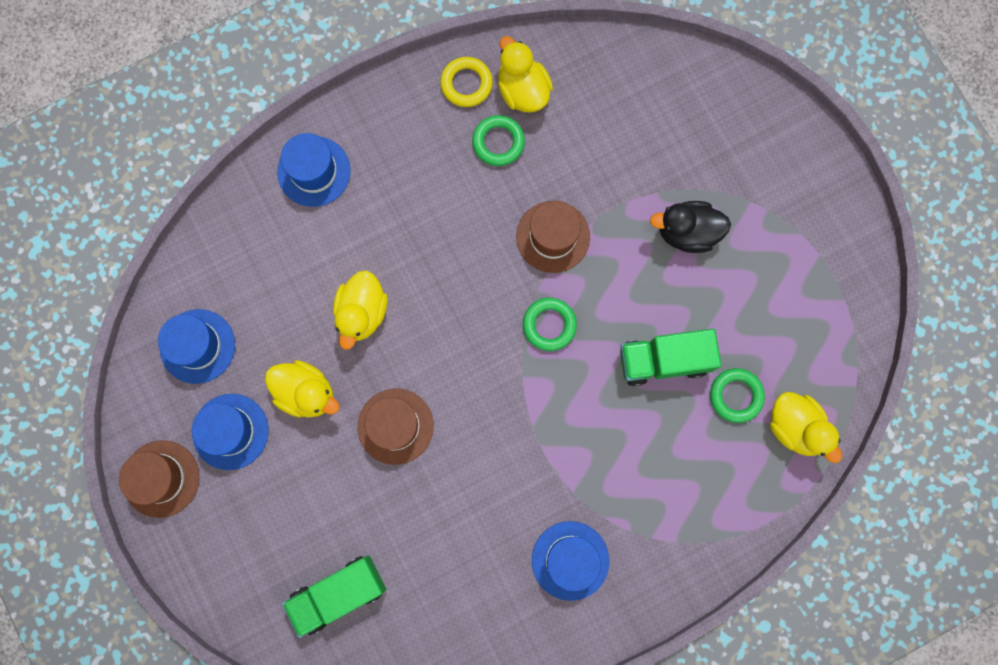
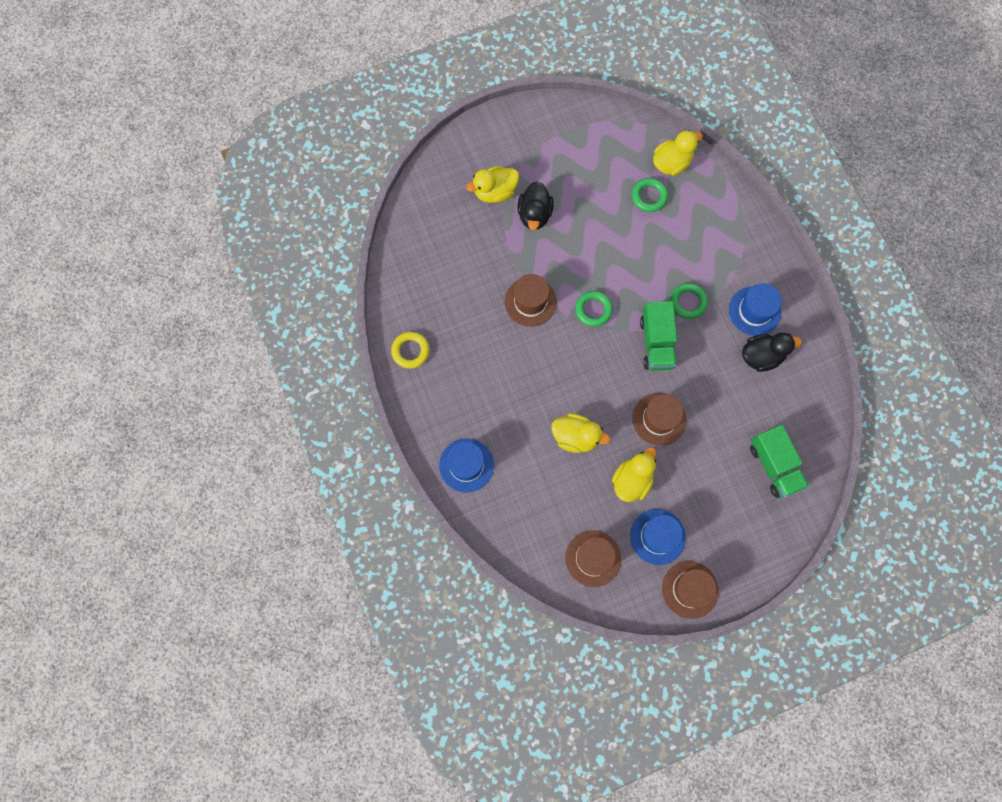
camera: 85 degrees left, 5 degrees down
blue hat [158,309,235,384] -> brown hat [565,530,621,587]
green ring [472,115,525,166] -> green ring moved to [670,283,708,319]
yellow duck [498,36,553,112] -> yellow duck moved to [466,166,519,203]
green truck [620,329,721,386] -> green truck moved to [640,301,677,371]
none -> black duck [742,332,802,372]

